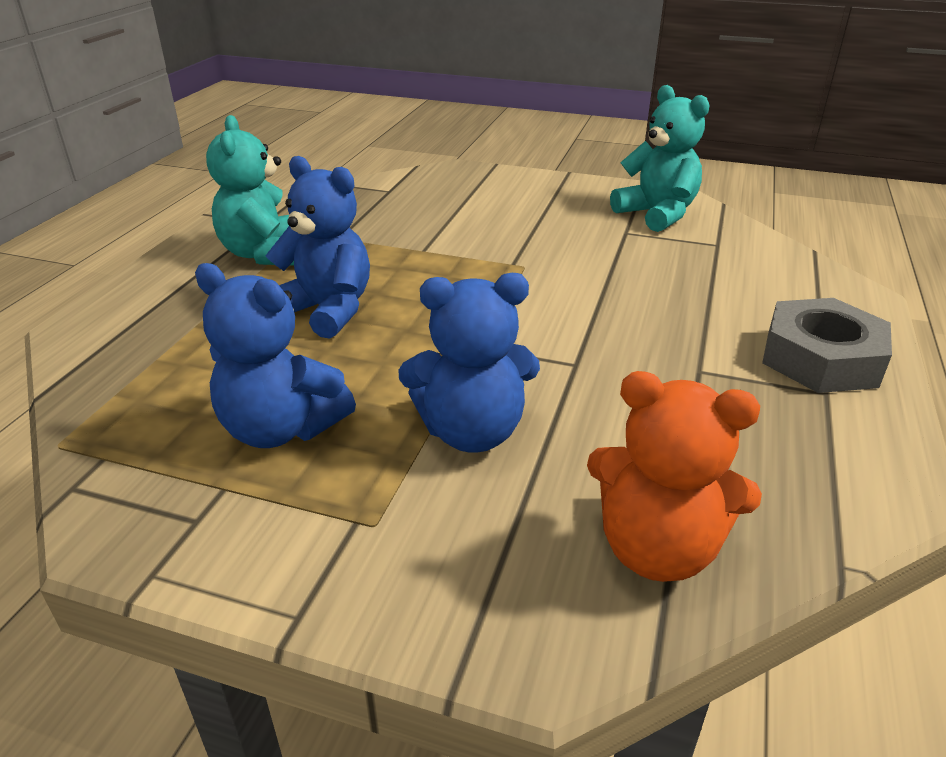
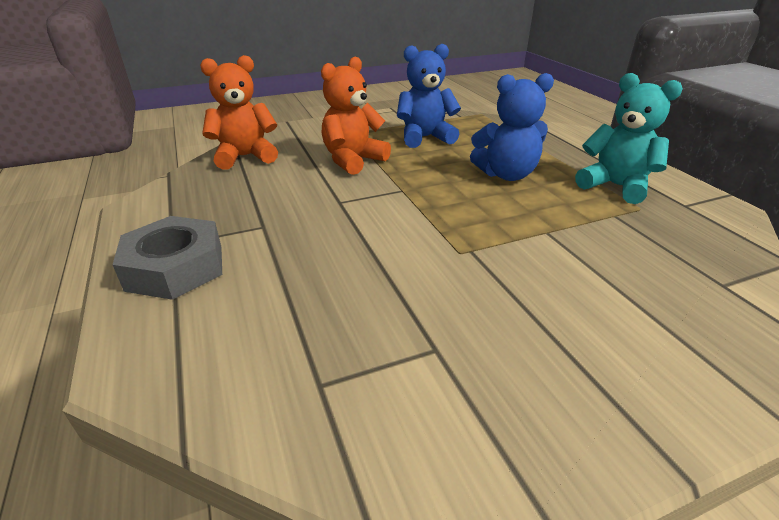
camera: 140 degrees right, 0 degrees up
blue teddy bear [398,273,540,453] -> orange teddy bear [321,57,391,175]
turquoise teddy bear [610,85,710,232] -> none

